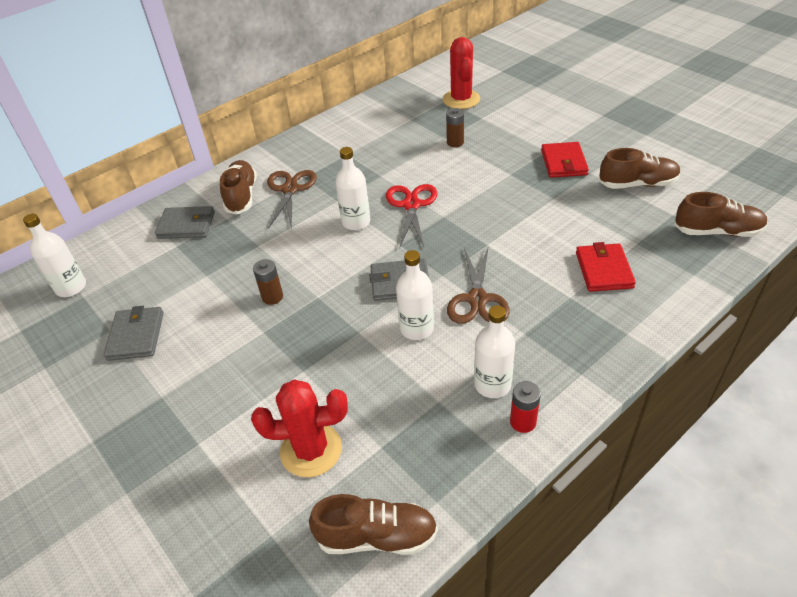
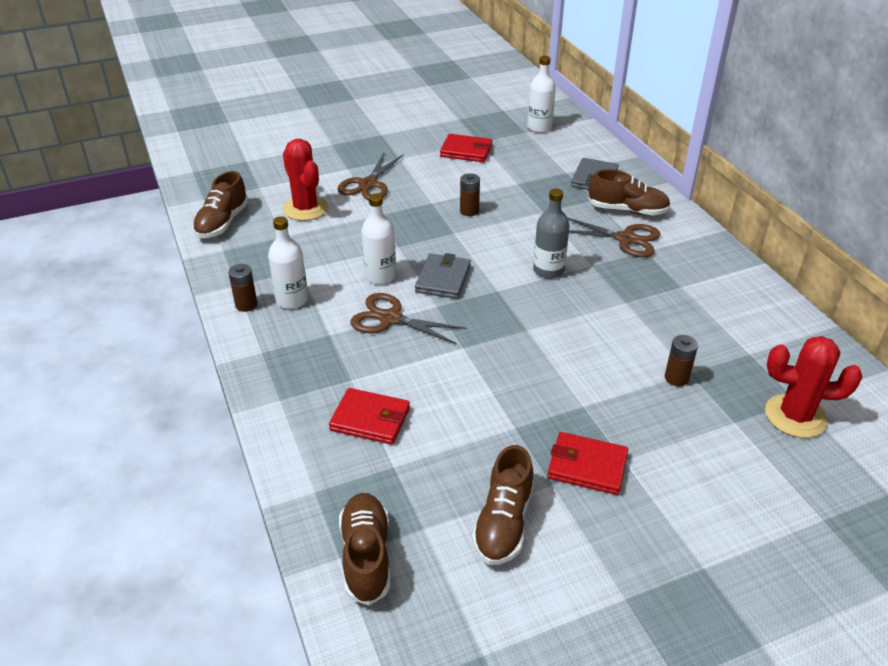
camera: 105 degrees right, 5 degrees down
grey wallet [104,306,163,361] -> red wallet [440,134,492,162]
red cactus [251,379,348,477] -> red cactus turned 45 degrees counterclockwise [283,139,328,221]
white bottle [335,147,370,230] -> grey bottle [533,188,569,279]
red scissors [386,184,437,246] -> none
red battery [510,381,541,433] -> brown battery [228,264,257,312]
brown shoe [674,192,768,237] -> brown shoe turned 150 degrees clockwise [339,493,390,605]
none -> brown scissors [338,153,403,200]

